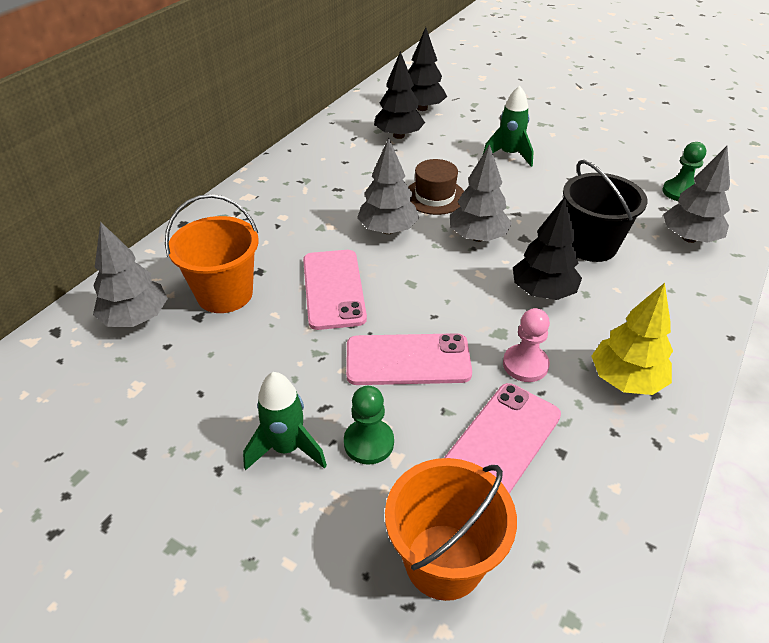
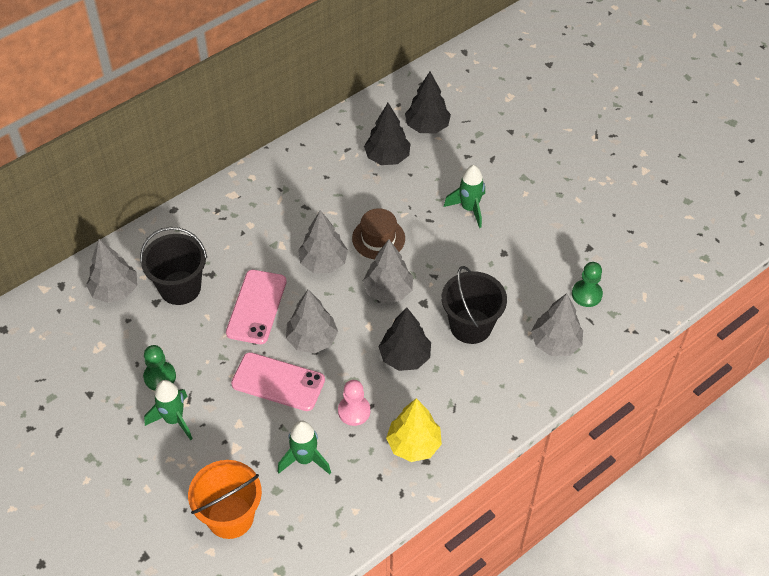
camera: 20 degrees right, 10 degrees up
orange bucket [165,194,258,313] -> black bucket [140,227,207,305]
green pawn [344,386,394,465] -> green pawn moved to [143,345,176,390]
pink phone [444,383,561,494] -> green rocket [277,420,331,474]
none -> grey tree [286,290,338,353]

